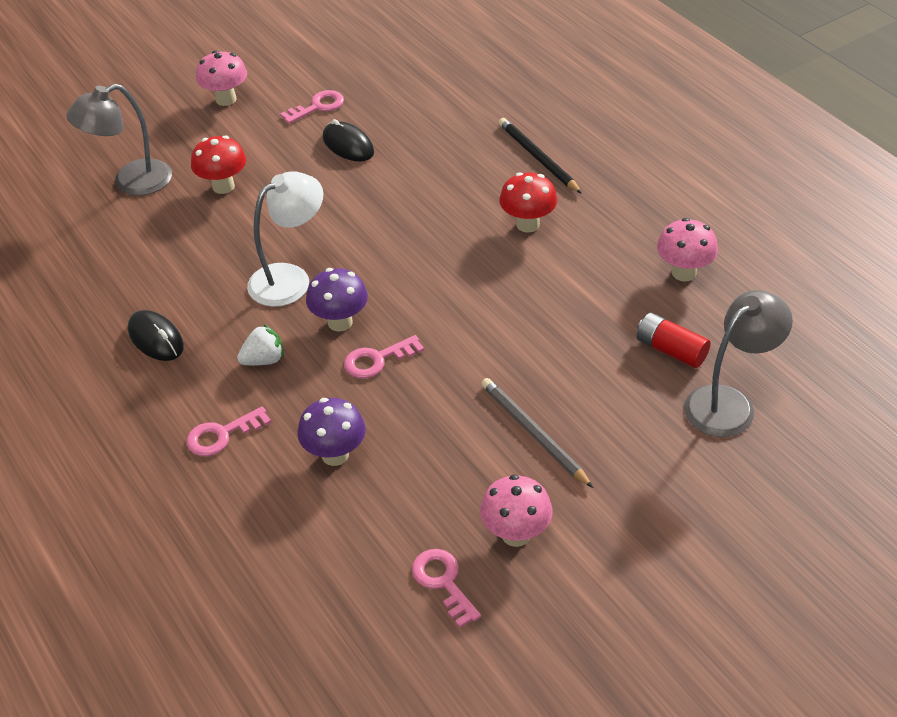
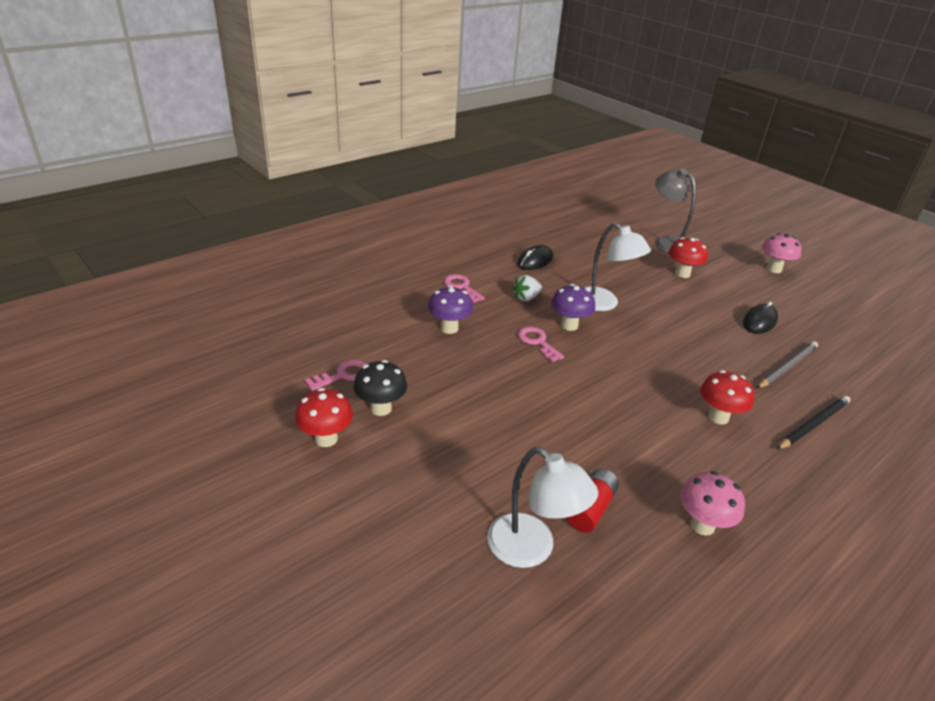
camera: 80 degrees right, 10 degrees down
white strawberry [237,324,284,366] -> white strawberry turned 90 degrees clockwise [512,275,542,301]
pink key [280,90,344,124] -> none
pink mushroom [480,475,553,547] -> black mushroom [353,360,407,416]
grey pencil [481,378,593,488] -> grey pencil moved to [756,341,818,389]
grey lamp [684,290,793,437] -> white lamp [487,447,598,568]
none -> red mushroom [295,388,353,447]

